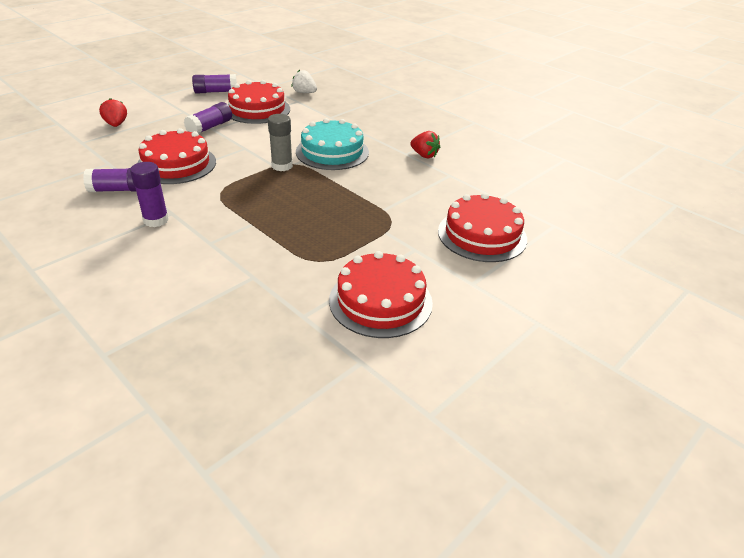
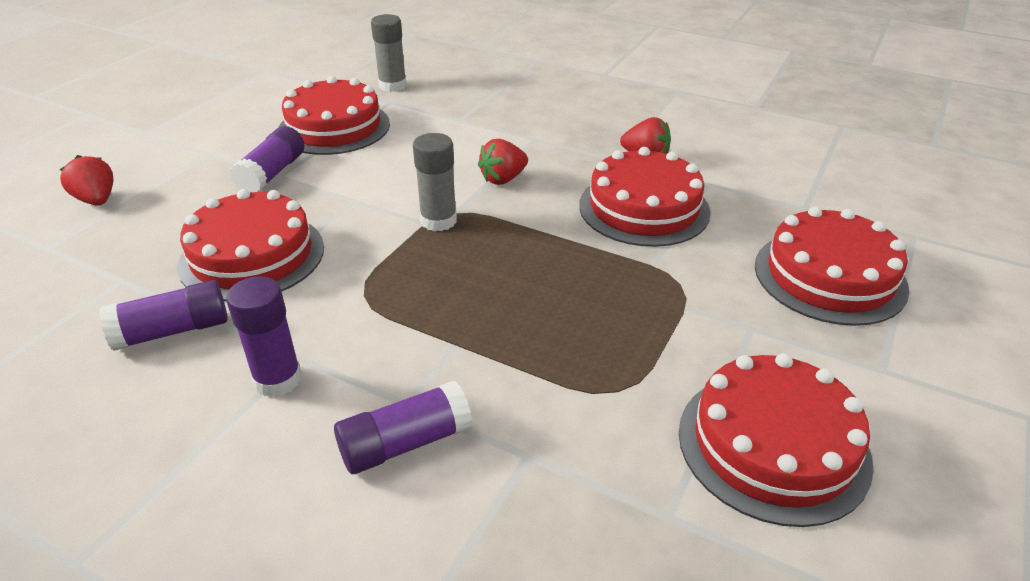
camera: 15 degrees left, 0 degrees up
purple glue stick [192,74,237,94] -> purple glue stick moved to [334,381,472,474]
white strawberry [292,70,317,93] -> grey glue stick [371,14,407,92]
turquoise cake [296,118,369,170] -> red strawberry [478,139,528,185]
none -> red cake [579,147,711,247]

